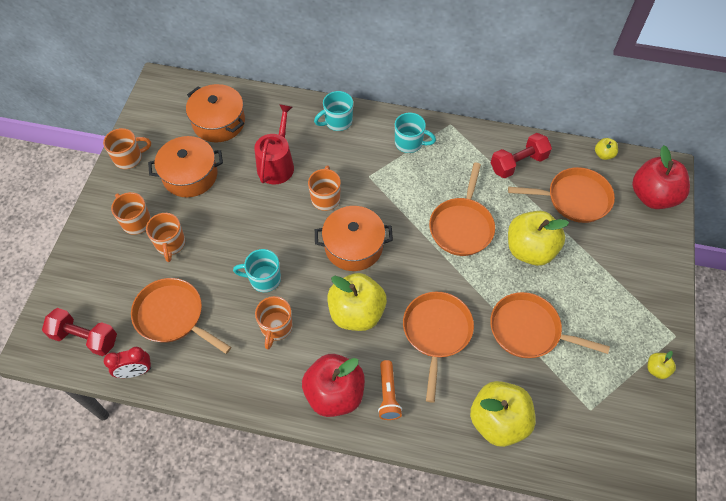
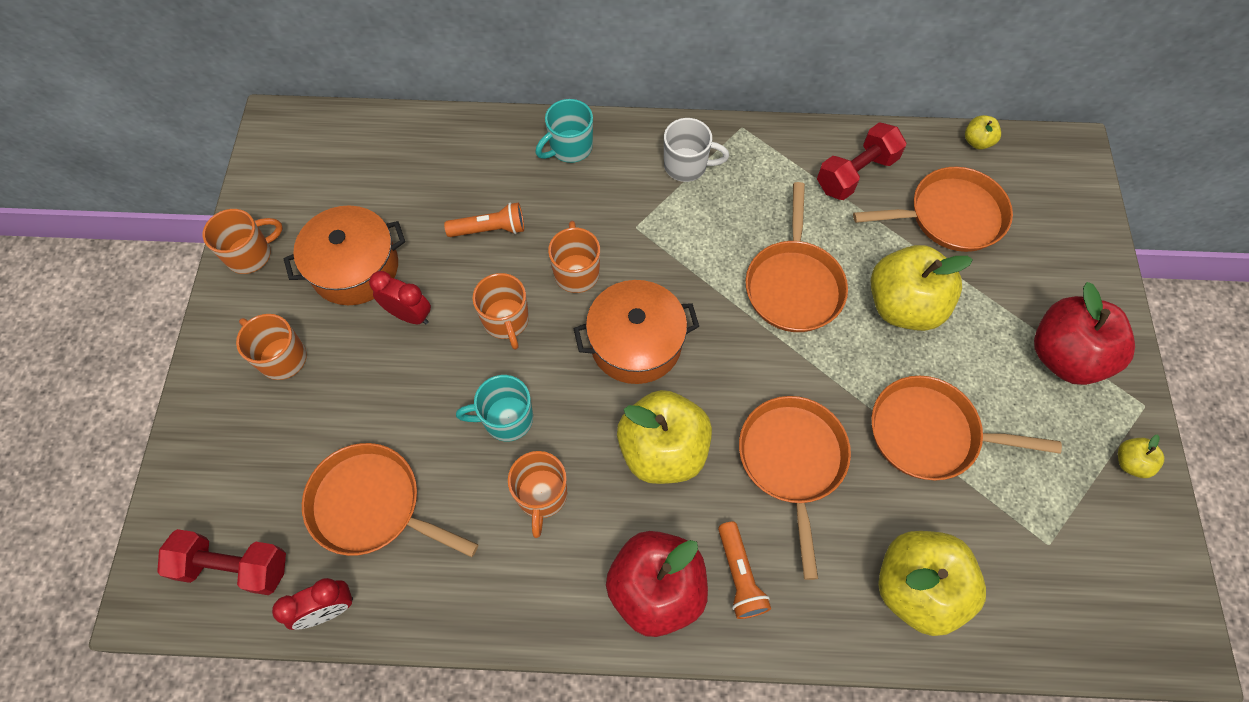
camera: 10 degrees left, 5 degrees up
orange mug [146,213,185,262] -> orange mug moved to [472,273,529,350]
orange pot [186,84,245,142] -> none
red watering can [254,104,294,184] -> orange flashlight [444,203,524,237]
turquoise mug [395,113,436,153] -> white mug [664,118,729,182]
red apple [632,145,690,209] -> red apple moved to [1034,282,1135,385]
none -> red clock [369,271,431,324]

